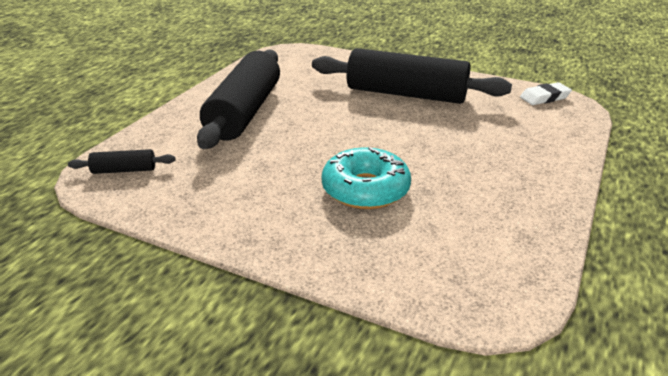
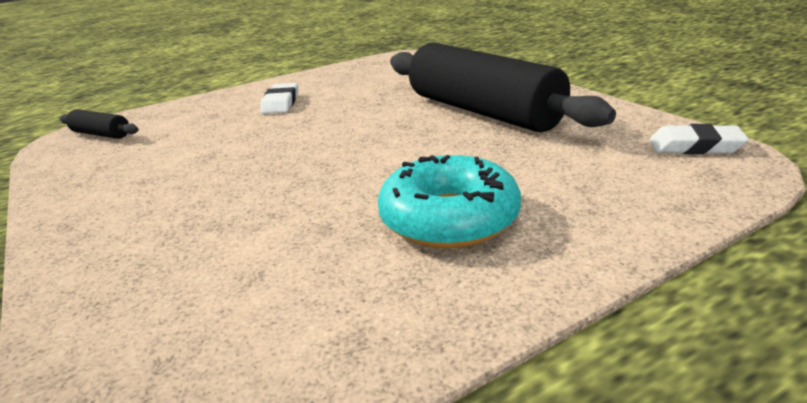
camera: 35 degrees right, 5 degrees down
black rolling pin [197,50,280,149] -> white eraser [261,83,298,114]
turquoise donut [322,147,411,209] -> turquoise donut moved to [378,155,521,248]

